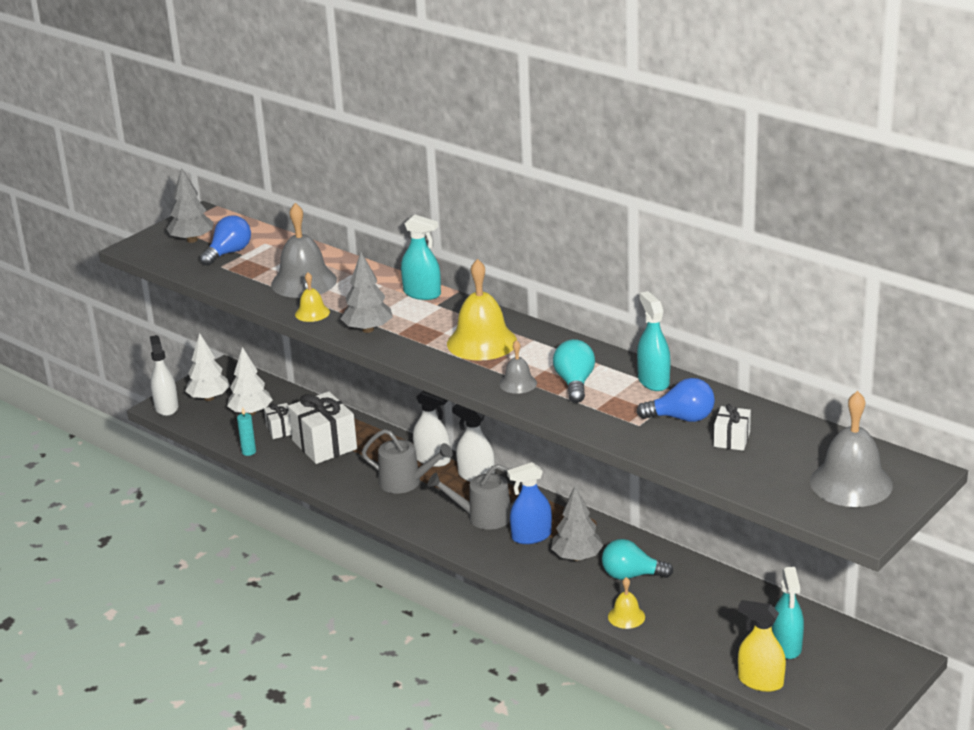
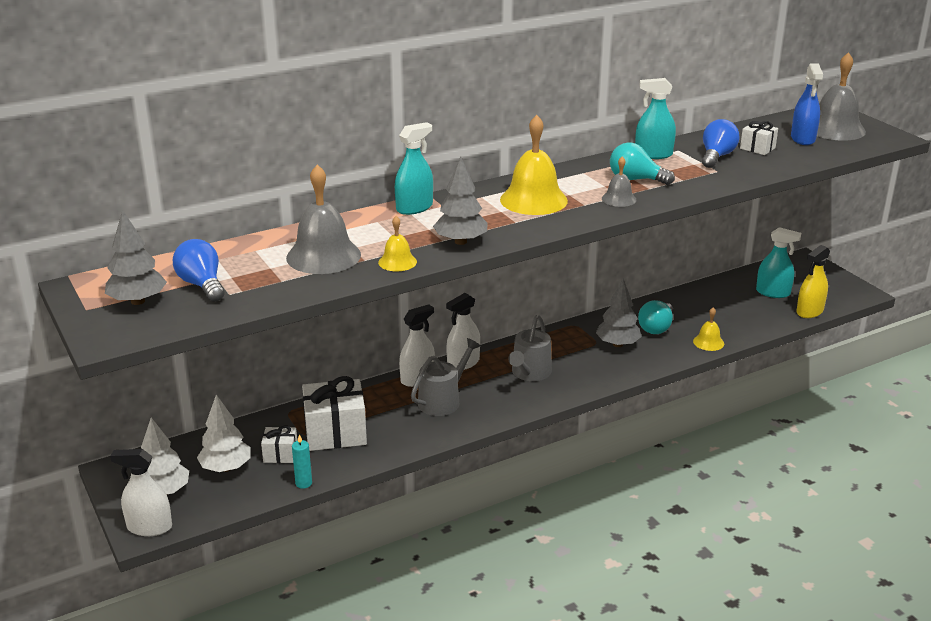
camera: 70 degrees left, 0 degrees up
blue spray bottle [507,462,552,544] -> blue spray bottle moved to [791,63,823,145]

